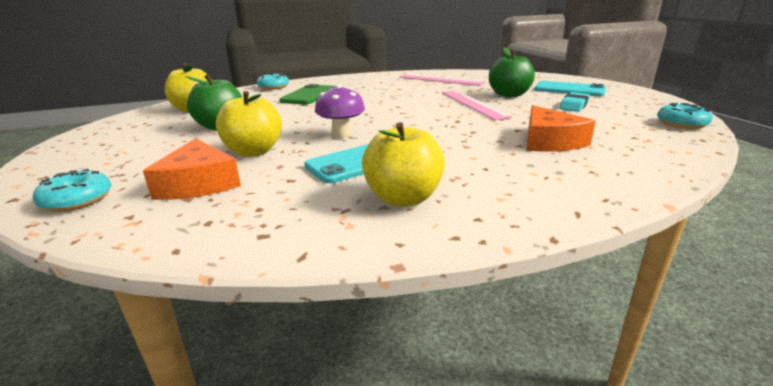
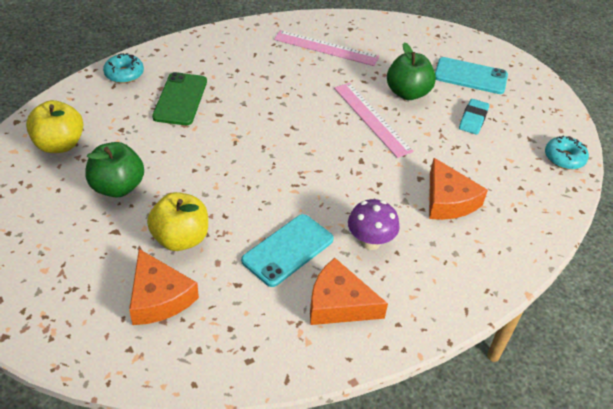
camera: 15 degrees left, 20 degrees up
turquoise donut [32,169,111,212] -> none
purple mushroom [315,84,365,138] -> purple mushroom moved to [348,199,400,250]
yellow apple [362,122,445,206] -> orange cheese [310,258,388,325]

